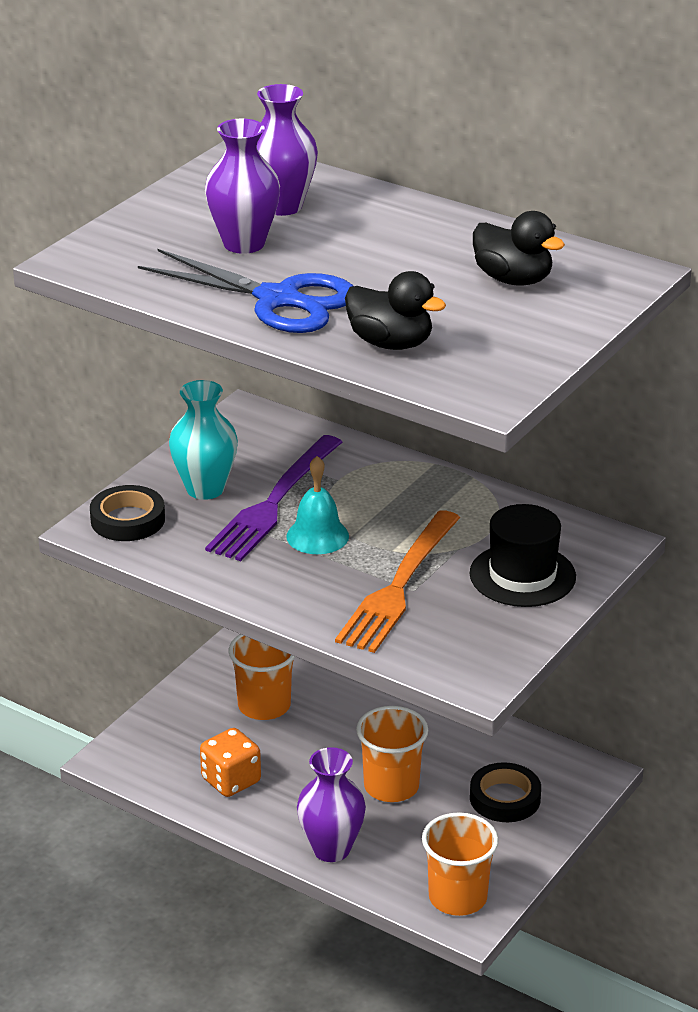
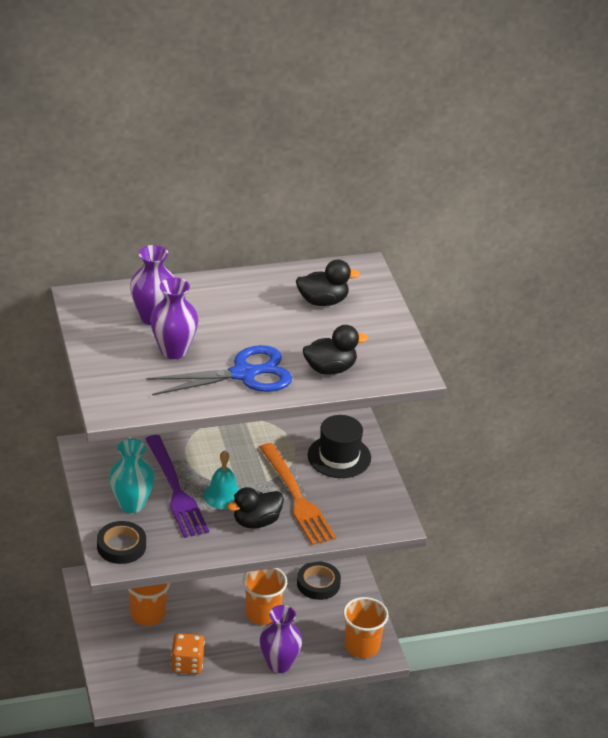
camera: 50 degrees left, 5 degrees up
none -> black duck [227,487,284,529]

